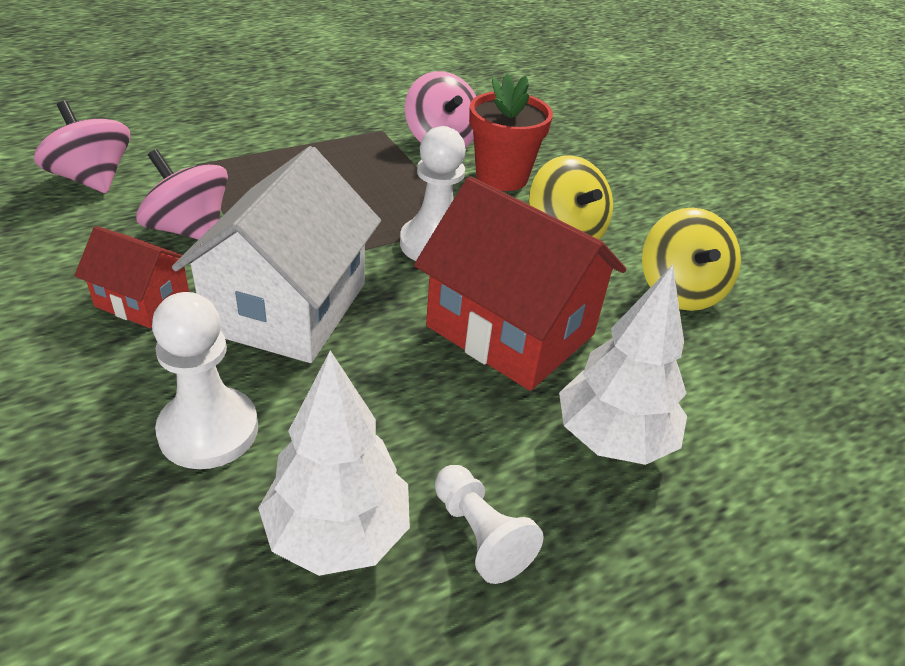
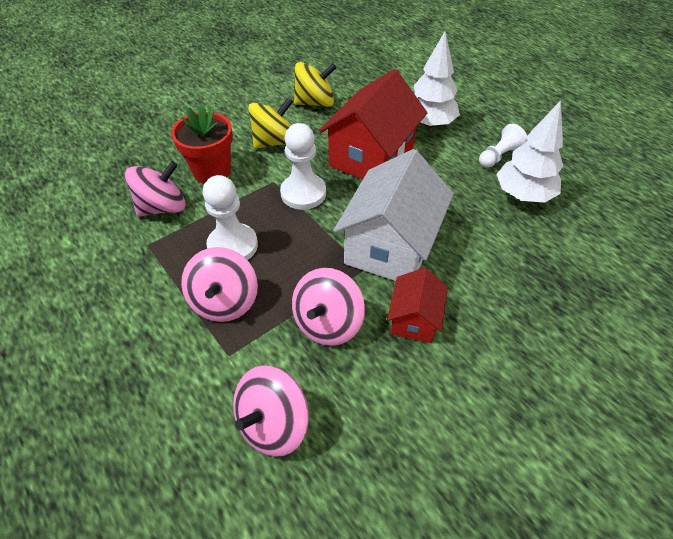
camera: 95 degrees left, 10 degrees up
white pawn [152,292,258,469] -> white pawn moved to [203,175,258,260]
white house [172,146,381,363] -> white house turned 75 degrees counterclockwise [333,149,454,281]
none -> pink spinning top [181,247,258,322]

